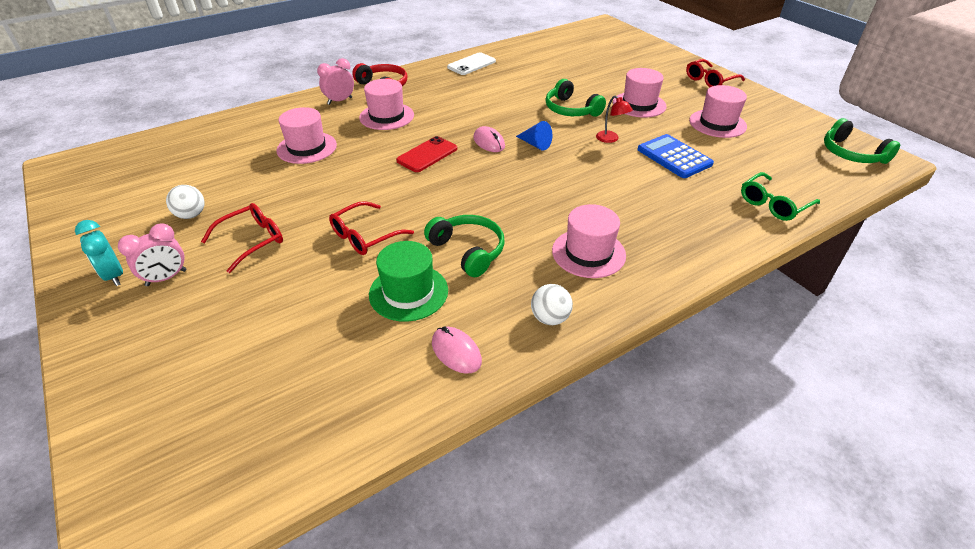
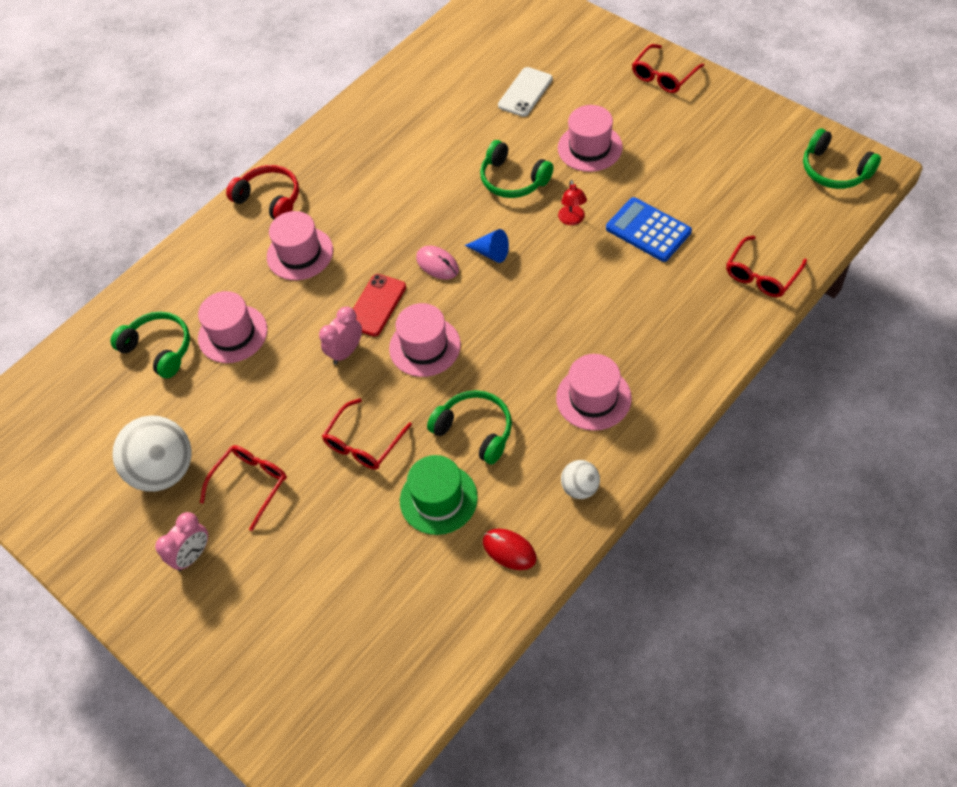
camera: 10 degrees left, 15 degrees up
turquoise clock [75,220,123,286] -> none
white ball [166,185,204,219] -> white ball [112,415,192,492], size x1.99
pink clock [317,58,354,105] -> pink clock moved to [319,307,362,364]
pink mouse [432,327,482,374] -> red mouse [483,528,537,570]
white phone [447,52,496,75] -> white phone moved to [498,67,553,117]
red lamp [596,96,633,143] -> red lamp turned 45 degrees clockwise [558,180,587,225]
pink hat [689,85,747,138] -> pink hat moved to [389,303,461,377]
green glasses [741,172,820,221] -> red glasses [726,236,807,297]
none -> green headphones [111,312,190,378]

